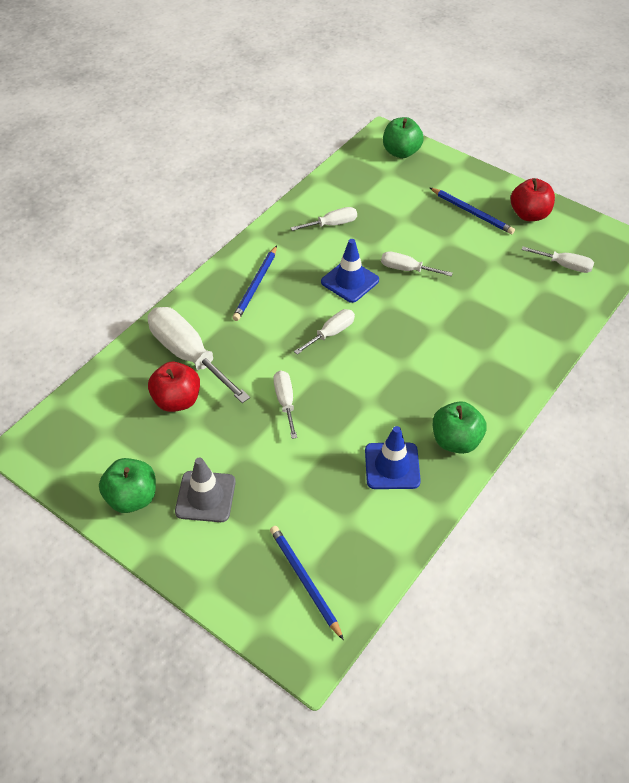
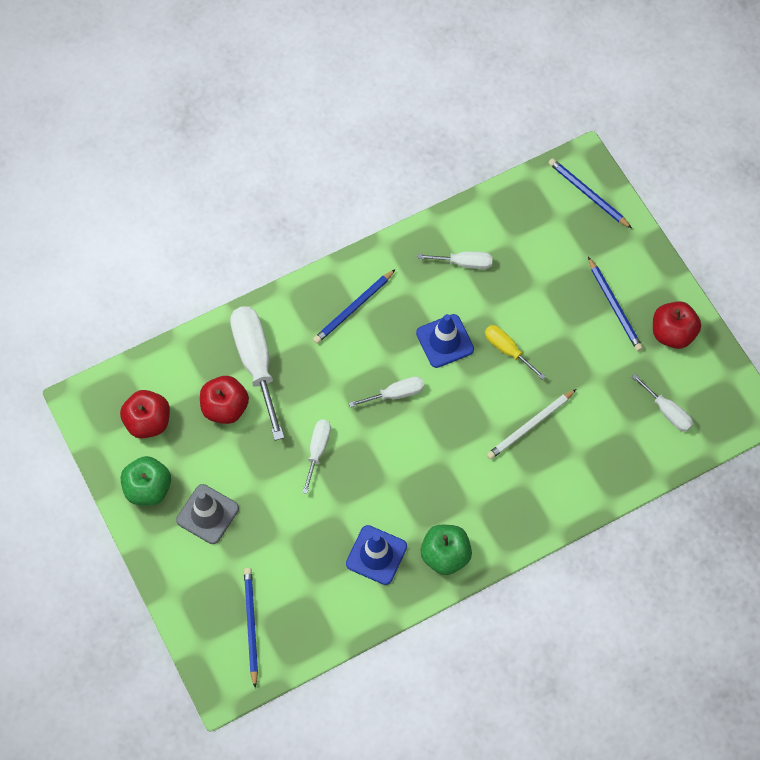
camera: 25 degrees right, 15 degrees up
white screwdriver [381,251,453,276] -> yellow screwdriver [485,325,546,380]
green apple [383,117,424,158] -> blue pencil [549,158,632,228]
none -> red apple [120,390,170,439]
none -> white pencil [487,389,576,460]

